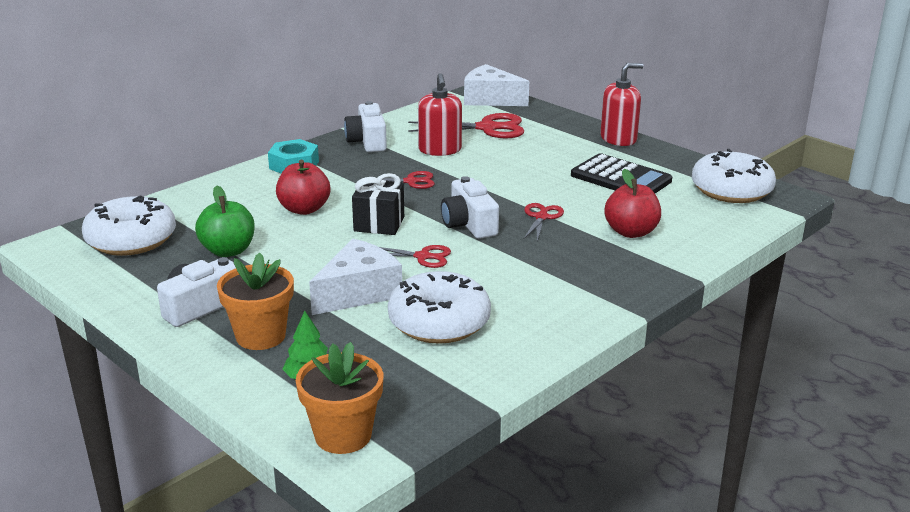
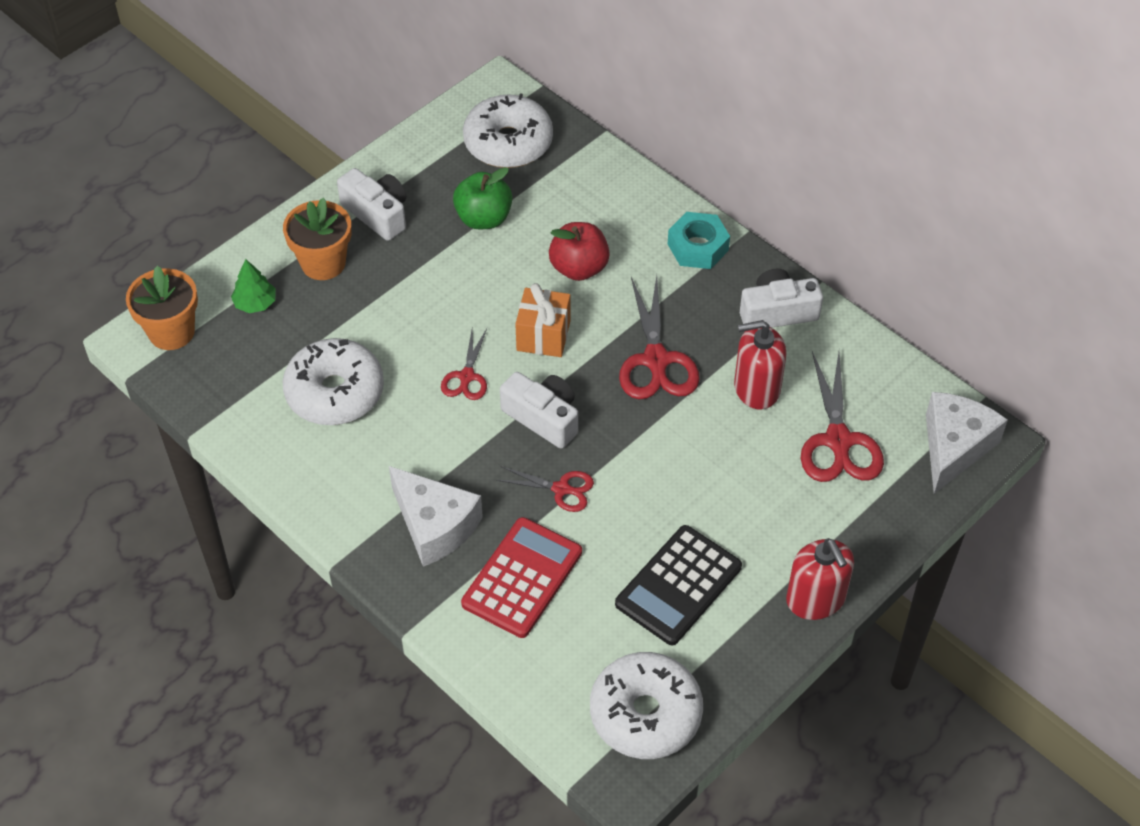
camera: 90 degrees right, 25 degrees up
white cheese [309,239,402,315] -> white cheese moved to [389,466,483,567]
black gift [352,173,404,235] -> orange gift [515,283,570,357]
red scissors [360,171,435,189] -> red scissors [619,276,700,399], size x1.73
white camera [441,176,499,239] -> white camera turned 60 degrees clockwise [500,372,578,449]
red apple [604,169,661,238] -> red calculator [461,517,582,638]

